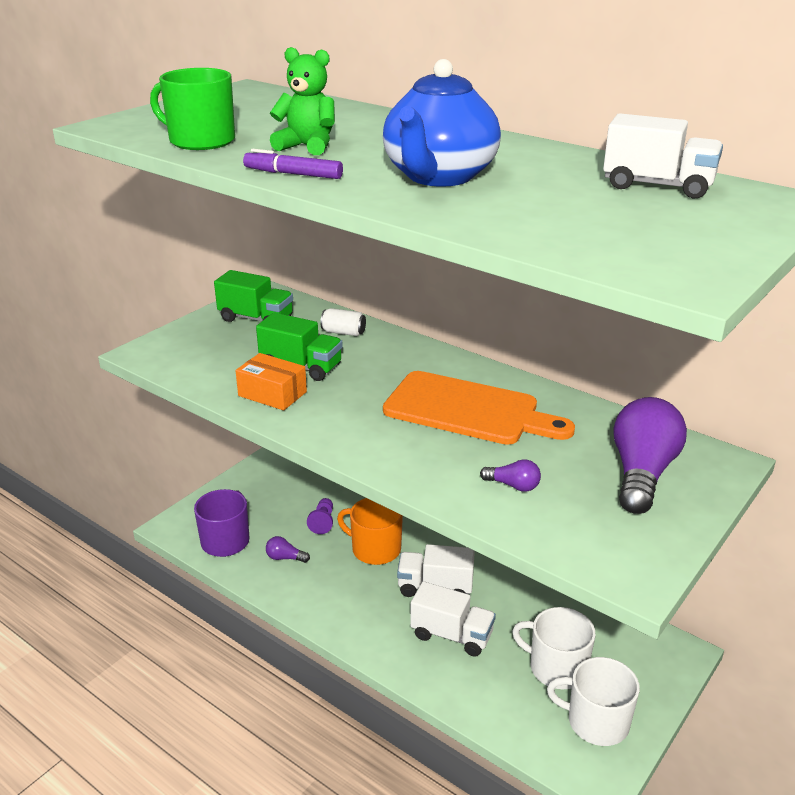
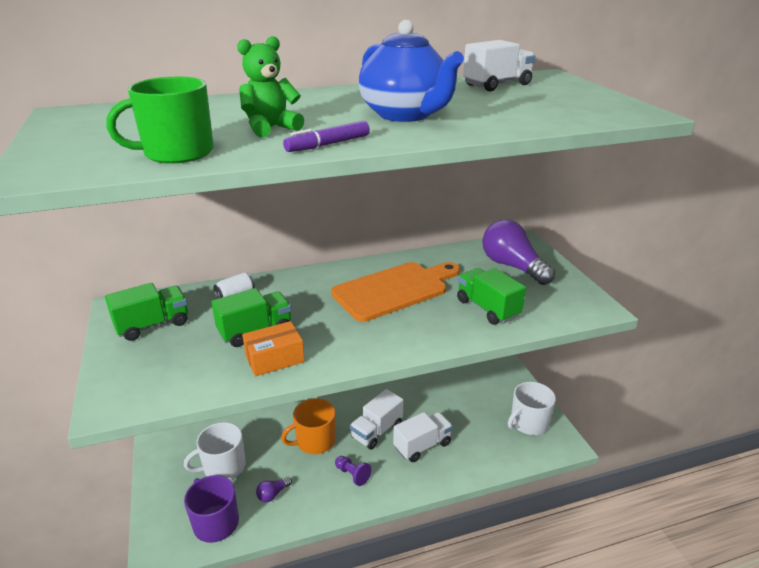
camera: 55 degrees left, 0 degrees up
purple pawn [307,498,333,534] -> purple pawn moved to [335,456,371,486]
purple light bulb [480,459,541,492] -> green truck [457,268,526,325]
white mug [512,607,596,689] -> white mug moved to [184,422,246,480]

